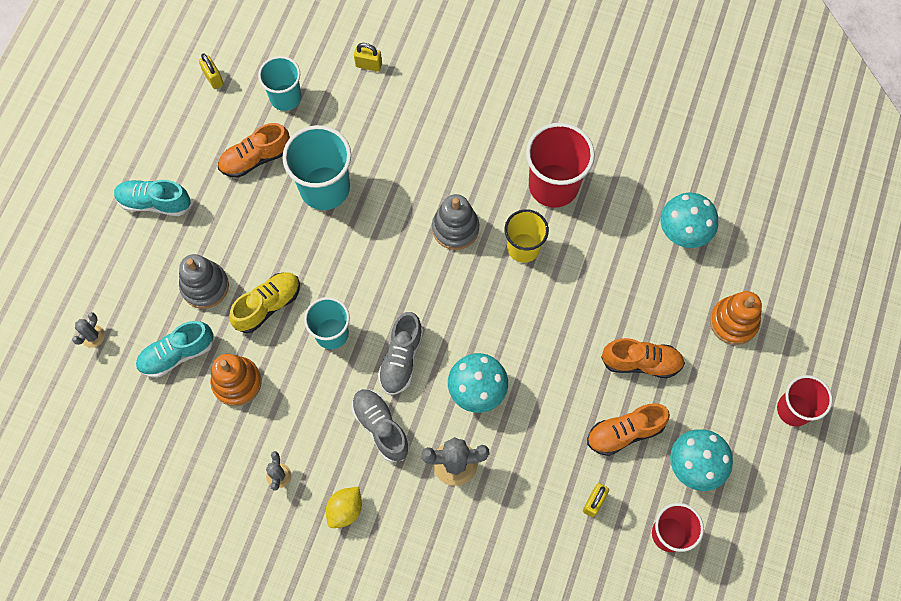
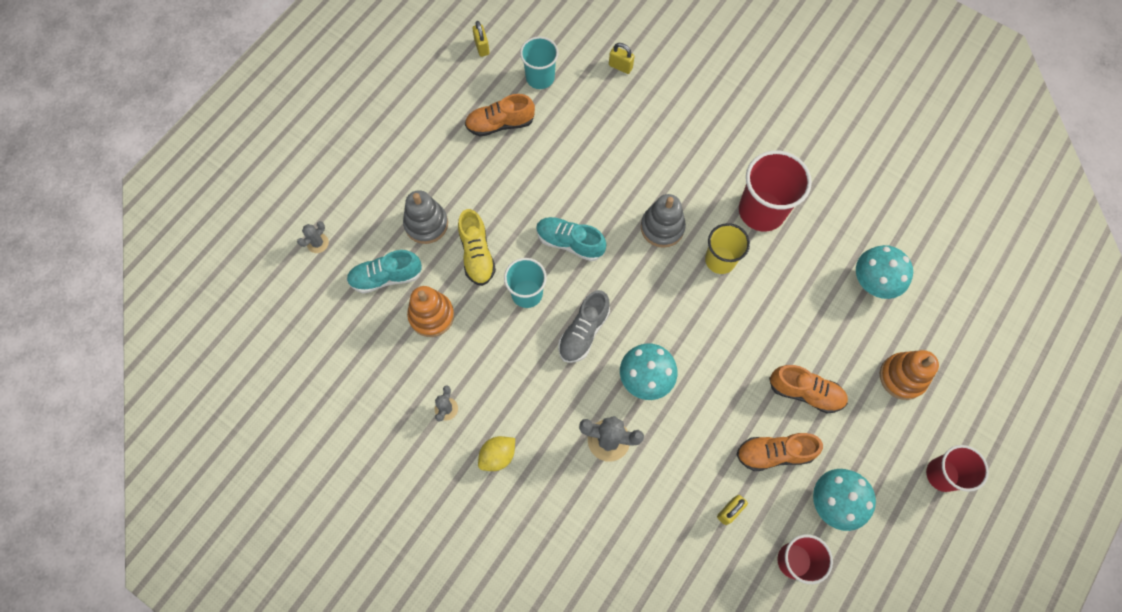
camera: 15 degrees right, 0 degrees up
turquoise shoe [114,180,191,216] -> turquoise shoe moved to [536,217,606,261]
yellow shoe [229,272,300,333] -> yellow shoe turned 105 degrees clockwise [458,209,496,286]
turquoise cup [282,125,351,210] -> none
grey shoe [352,389,410,462] -> none

